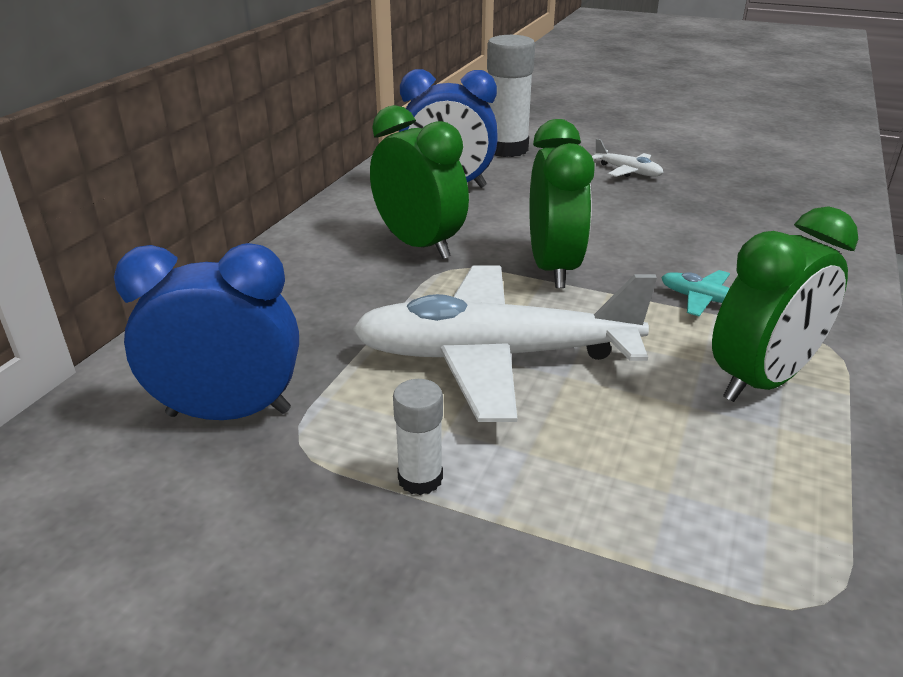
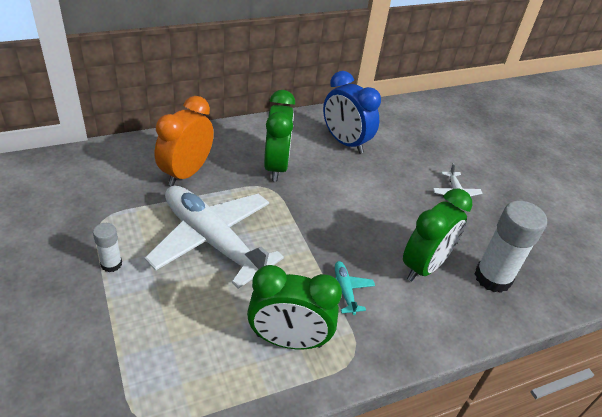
camera: 40 degrees right, 10 degrees up
blue clock [114,243,299,420] -> none
white glue stick [487,35,535,157] -> white glue stick moved to [475,201,547,293]
green clock [529,119,595,288] -> green clock moved to [403,189,472,281]
none -> orange clock [155,96,214,186]

